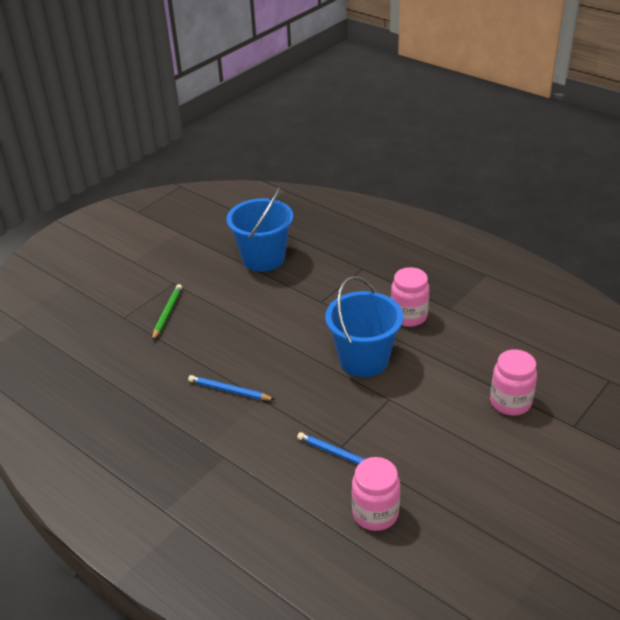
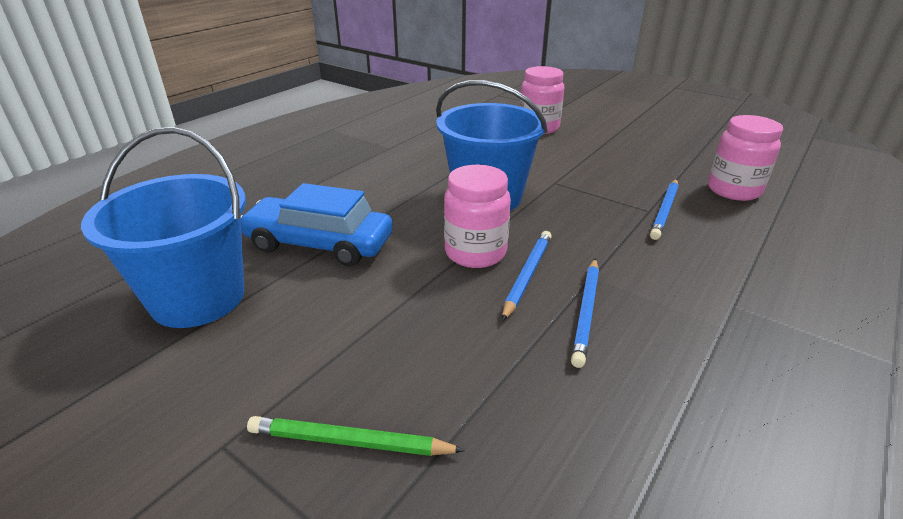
camera: 95 degrees left, 5 degrees down
pink jar [391,267,429,327] -> pink jar moved to [444,165,511,268]
none -> blue car [241,183,393,266]
none -> blue pencil [502,231,552,321]

